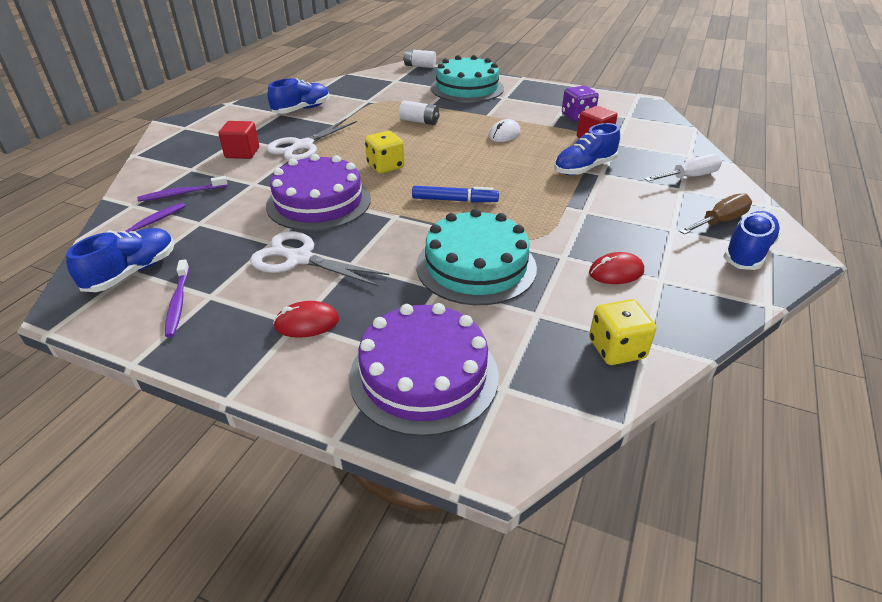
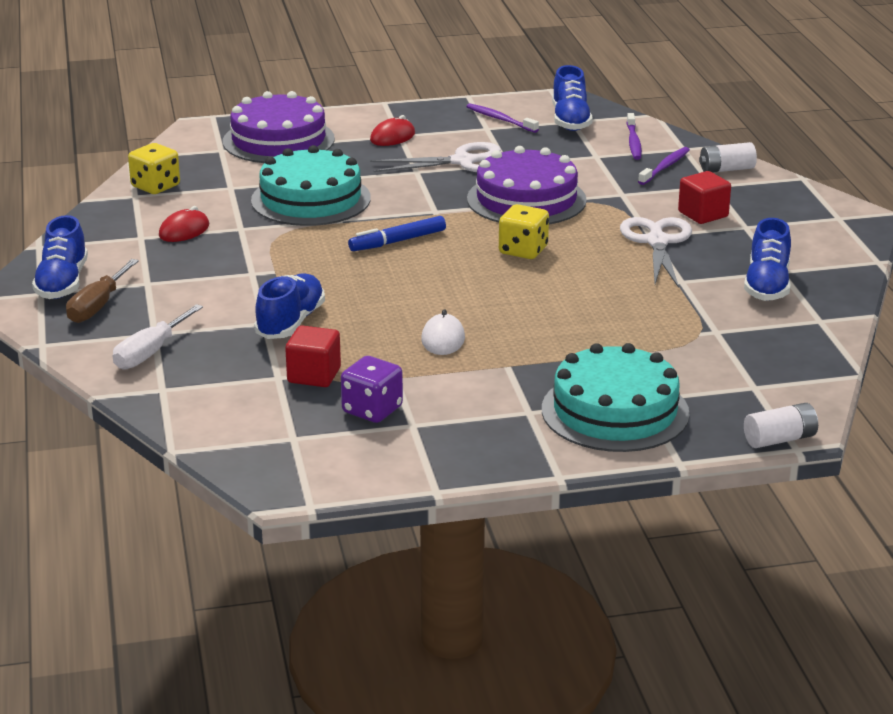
camera: 145 degrees right, 10 degrees down
white battery [399,100,440,125] -> white battery moved to [699,142,757,173]

